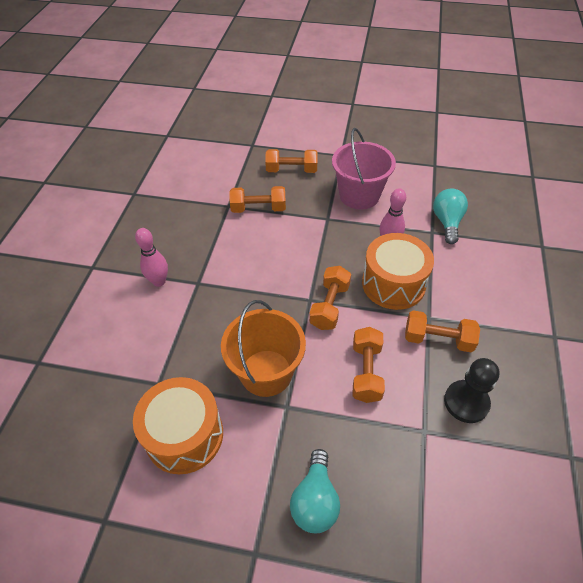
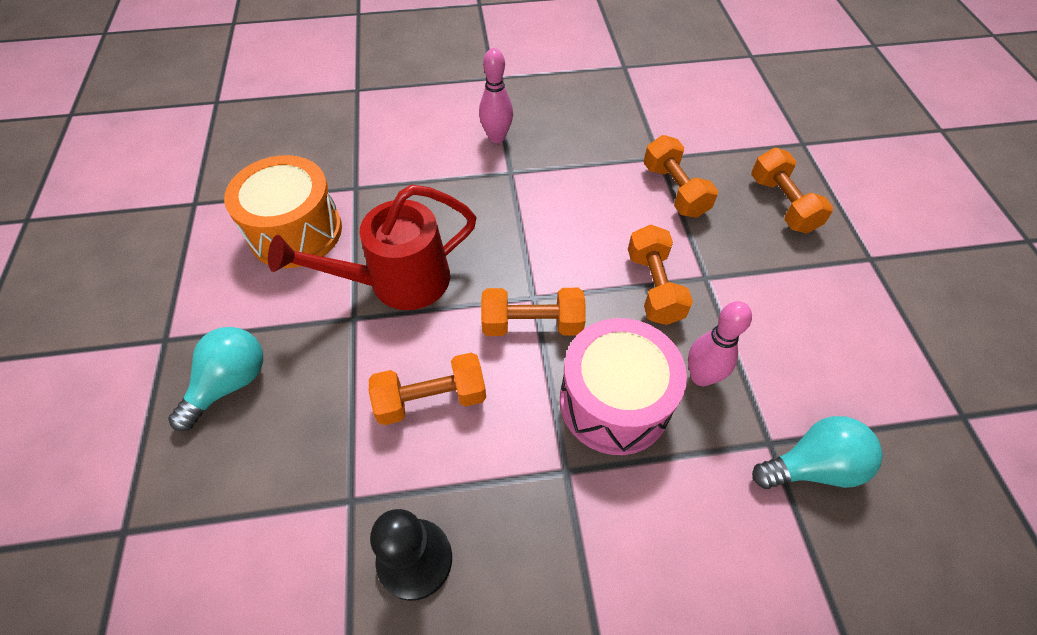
camera: 70 degrees right, 5 degrees up
orange bucket [221,300,306,397] -> red watering can [268,185,477,310]
turquoise light bulb [290,449,340,533] -> turquoise light bulb turned 135 degrees clockwise [168,327,263,431]
pink bucket [332,128,396,210] -> none
orange drum [362,233,434,310] -> pink drum [560,318,687,455]
orange dumbbell [405,310,480,352] -> orange dumbbell moved to [628,224,693,325]

